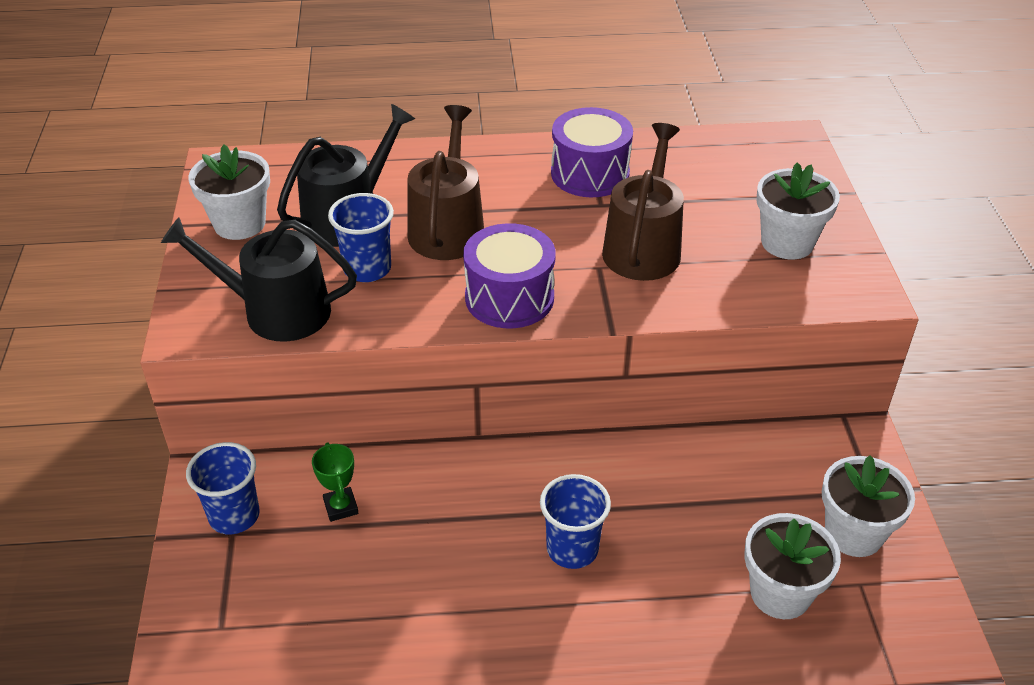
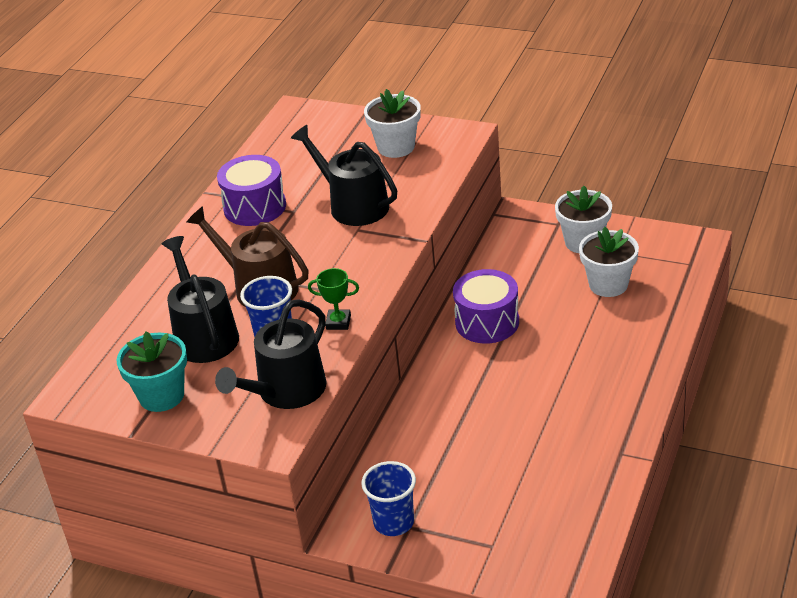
camera: 60 degrees left, 5 degrees down
white flower pot [188,145,270,240] -> turquoise flower pot [116,331,187,412]
green trophy [312,442,358,522] -> green trophy moved to [308,268,359,330]
purple drum [463,223,556,328] -> purple drum moved to [453,269,519,344]
blue cup [540,474,611,569] -> none
brown watering can [602,123,684,281] -> black watering can [291,125,397,226]

